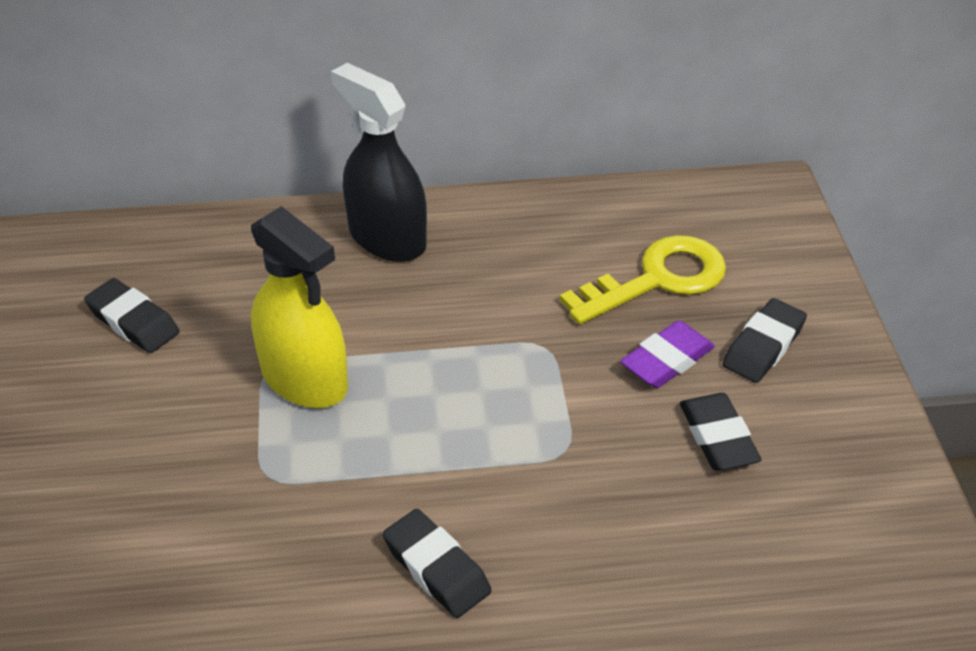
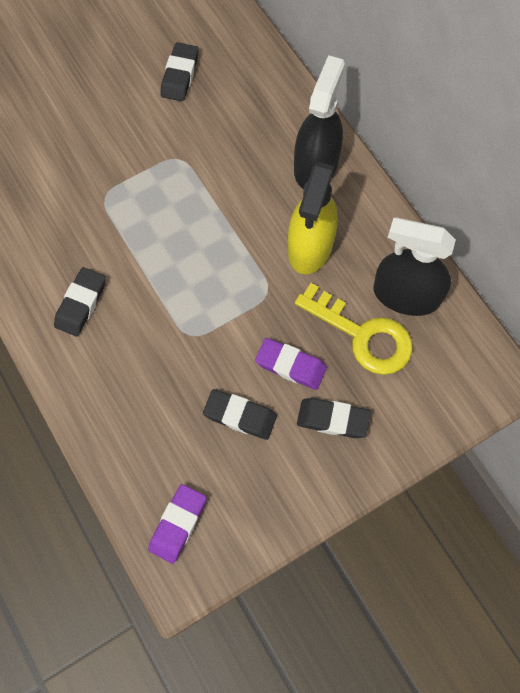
camera: 65 degrees right, 25 degrees up
yellow spray bottle [251,206,348,408] -> yellow spray bottle moved to [288,162,338,274]
black eraser [680,393,762,470] -> black eraser turned 60 degrees clockwise [203,389,277,440]
none -> purple eraser [148,484,207,564]
none -> black spray bottle [373,217,456,316]

